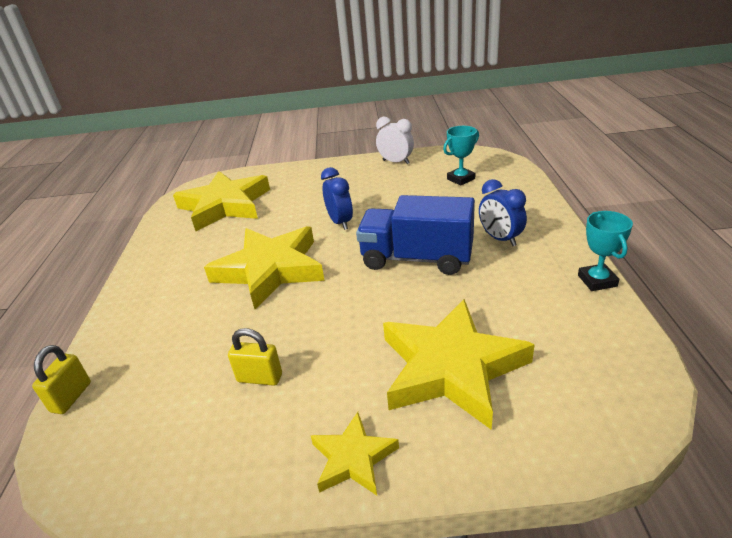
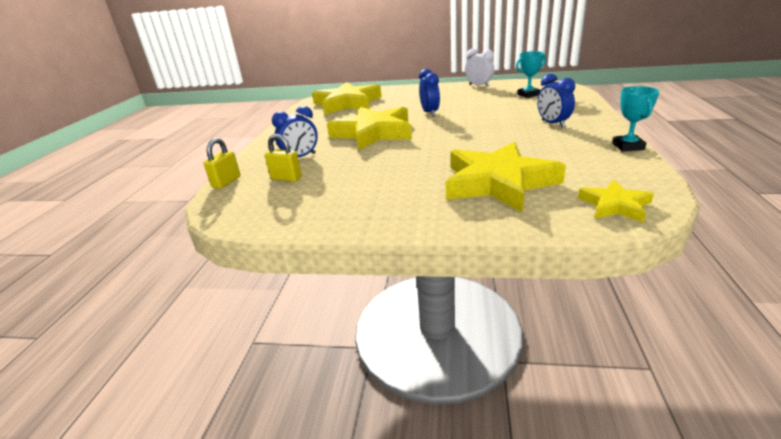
camera: 10 degrees right, 5 degrees down
yellow padlock [228,328,282,386] -> yellow padlock moved to [265,134,302,182]
yellow star [311,412,399,495] -> yellow star moved to [578,180,654,223]
blue truck [356,195,475,275] -> none
none -> blue clock [272,106,318,157]

